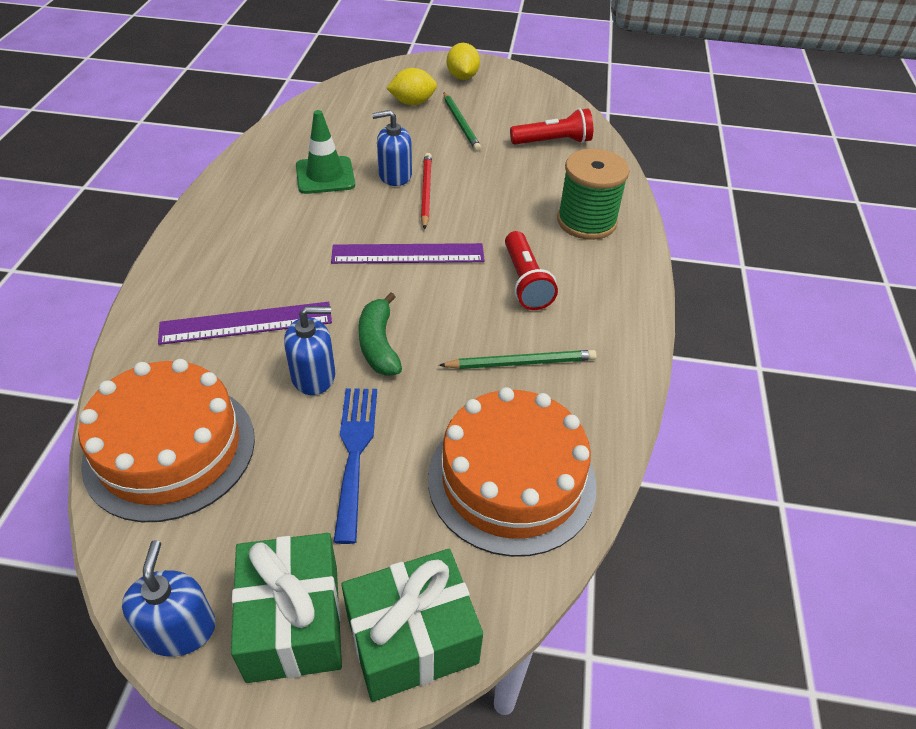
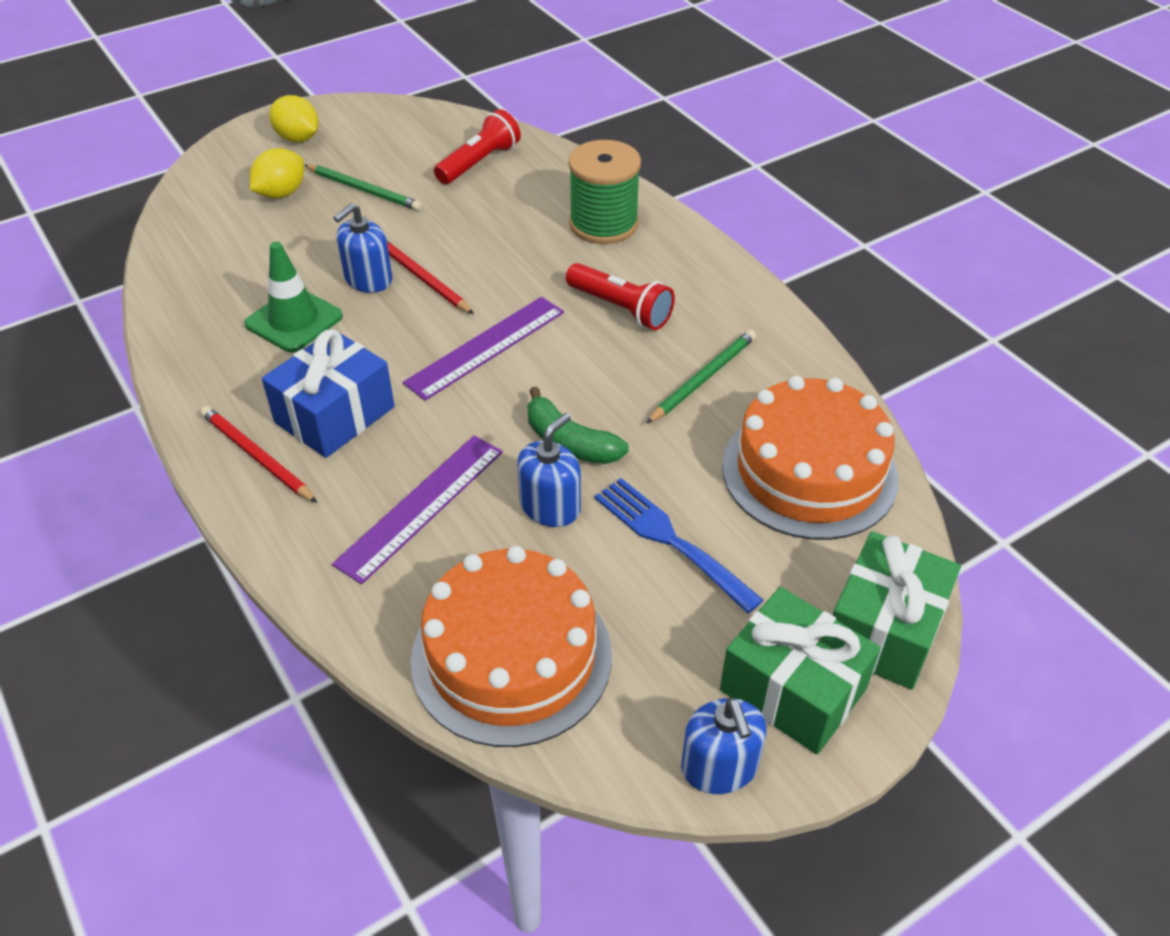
camera: 40 degrees left, 0 degrees up
blue soap dispenser [122,540,216,657] -> blue soap dispenser turned 150 degrees counterclockwise [681,698,766,794]
none -> red pencil [200,406,317,503]
none -> blue gift [262,330,395,458]

